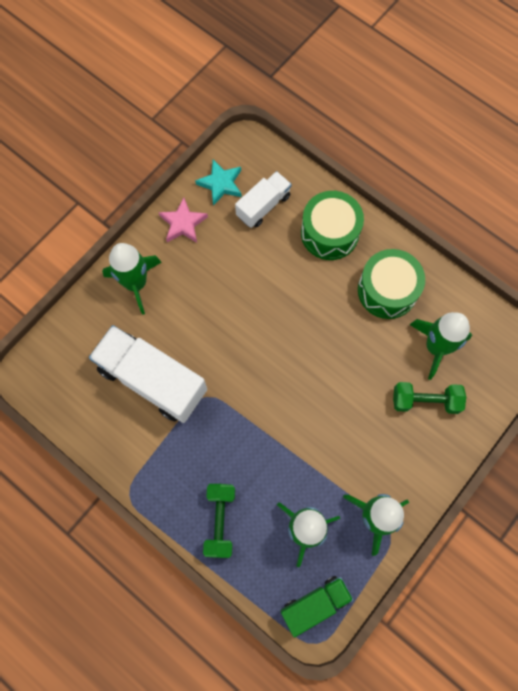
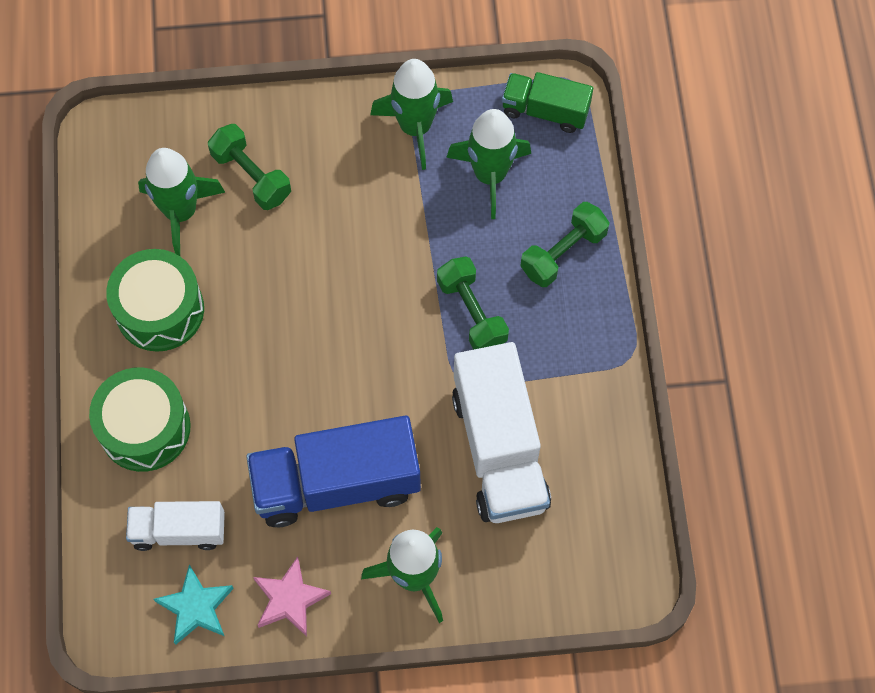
camera: 135 degrees left, 5 degrees down
none -> blue truck [246,416,421,528]
none -> green dumbbell [437,256,509,350]

